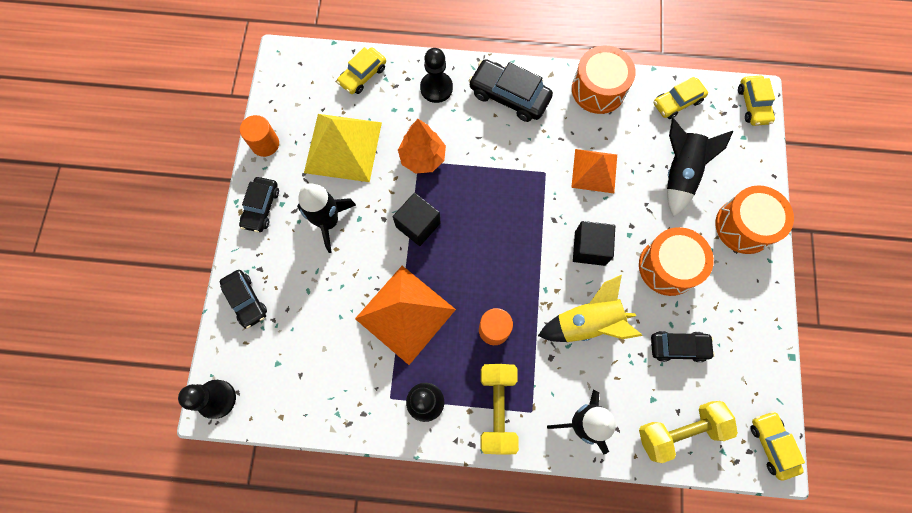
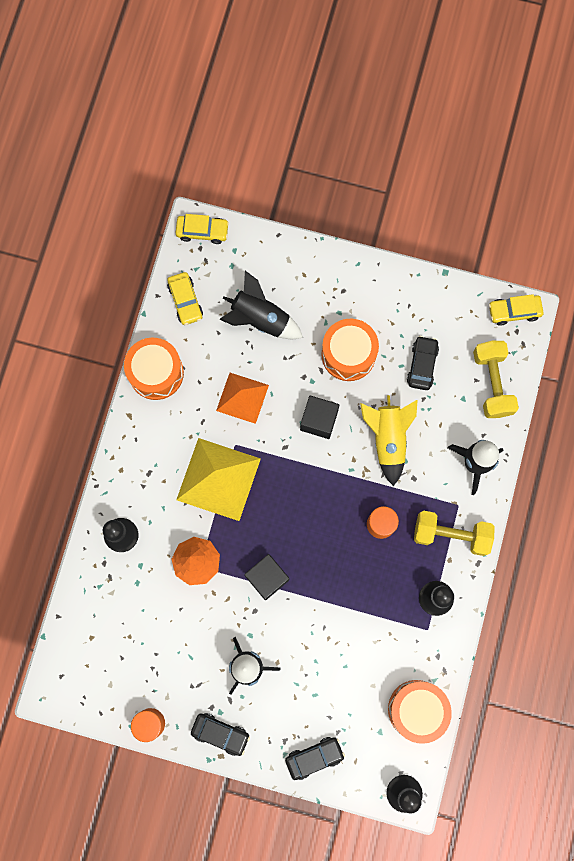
camera: 80 degrees left, 5 degrees up
yellow pyramid [304,114,382,182] -> yellow pyramid moved to [176,438,261,521]
yellow car [337,47,386,94] -> none
orange pyramid [355,266,456,365] -> none
black car [469,59,553,122] -> none
orange drum [715,185,794,254] -> orange drum moved to [388,680,452,744]

